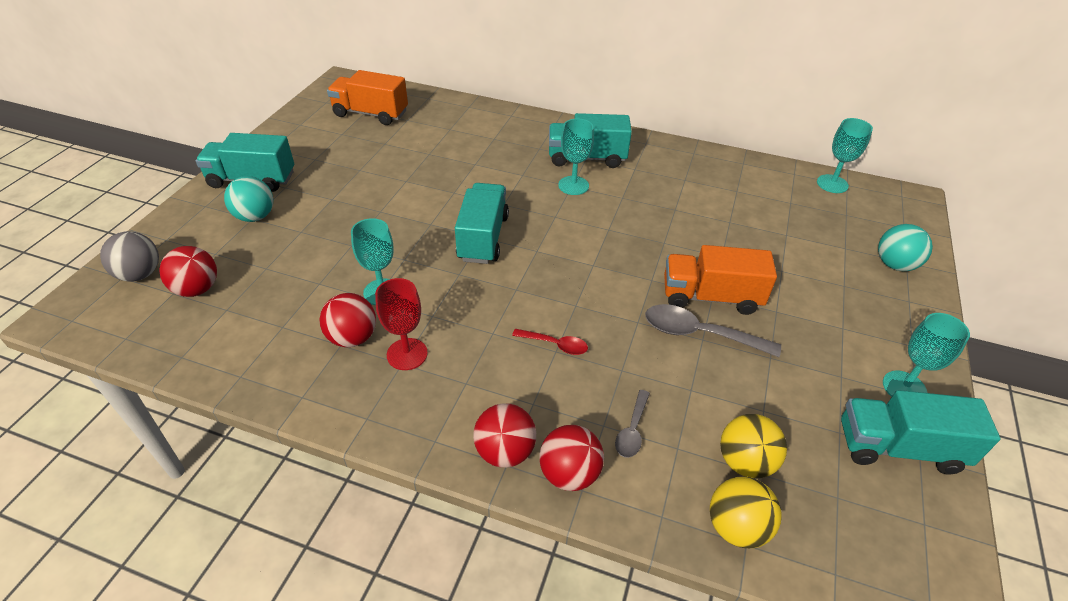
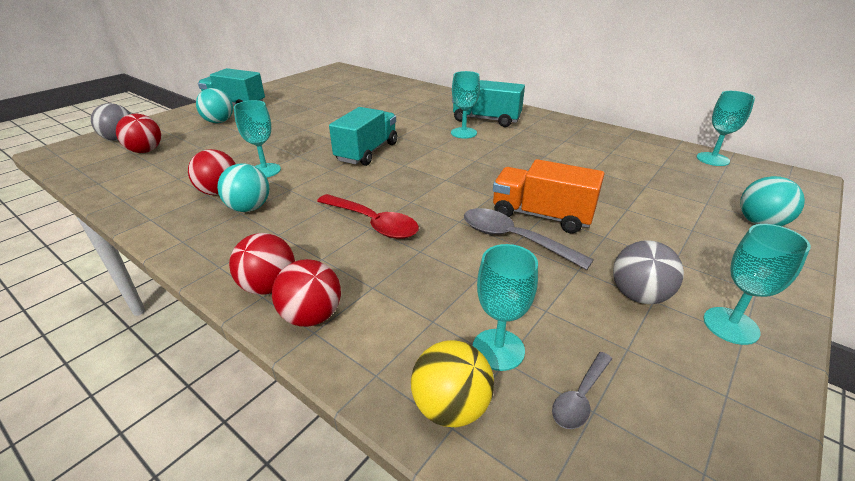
camera: 20 degrees right, 10 degrees down
orange truck [327,70,408,125] -> none
red goblet [375,278,428,370] -> turquoise ball [217,163,270,212]
red spoon [512,329,588,355] -> red spoon [317,194,419,239], size x1.77
grey spoon [615,390,650,458] -> grey spoon moved to [552,352,612,429]
yellow ball [720,414,787,479] -> turquoise goblet [473,244,538,371]
turquoise truck [841,390,1000,474] -> none
none -> grey ball [613,240,684,304]

